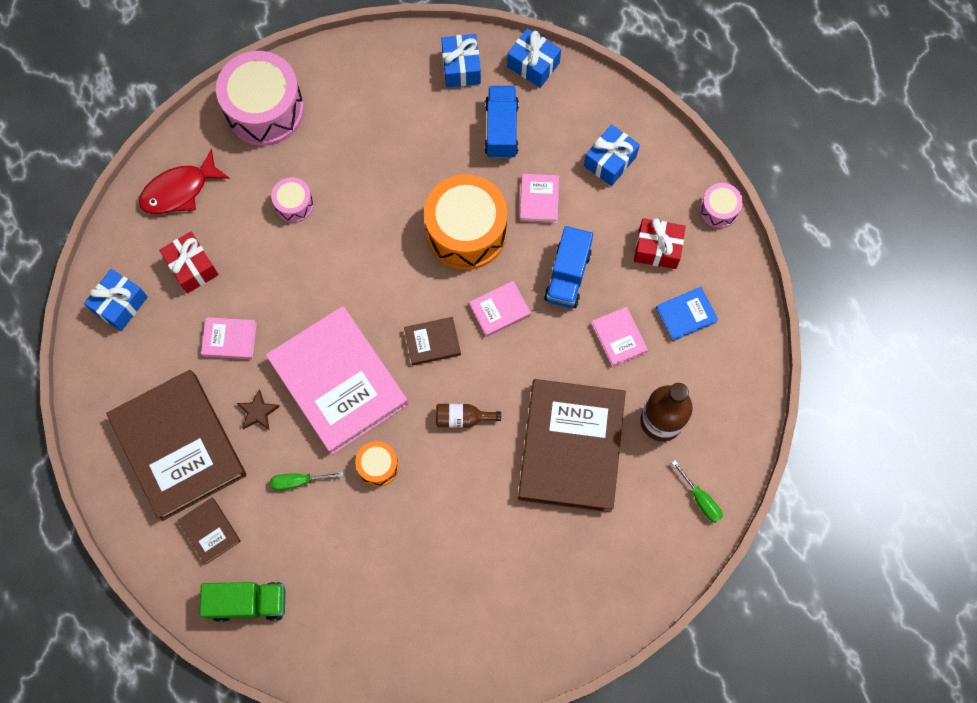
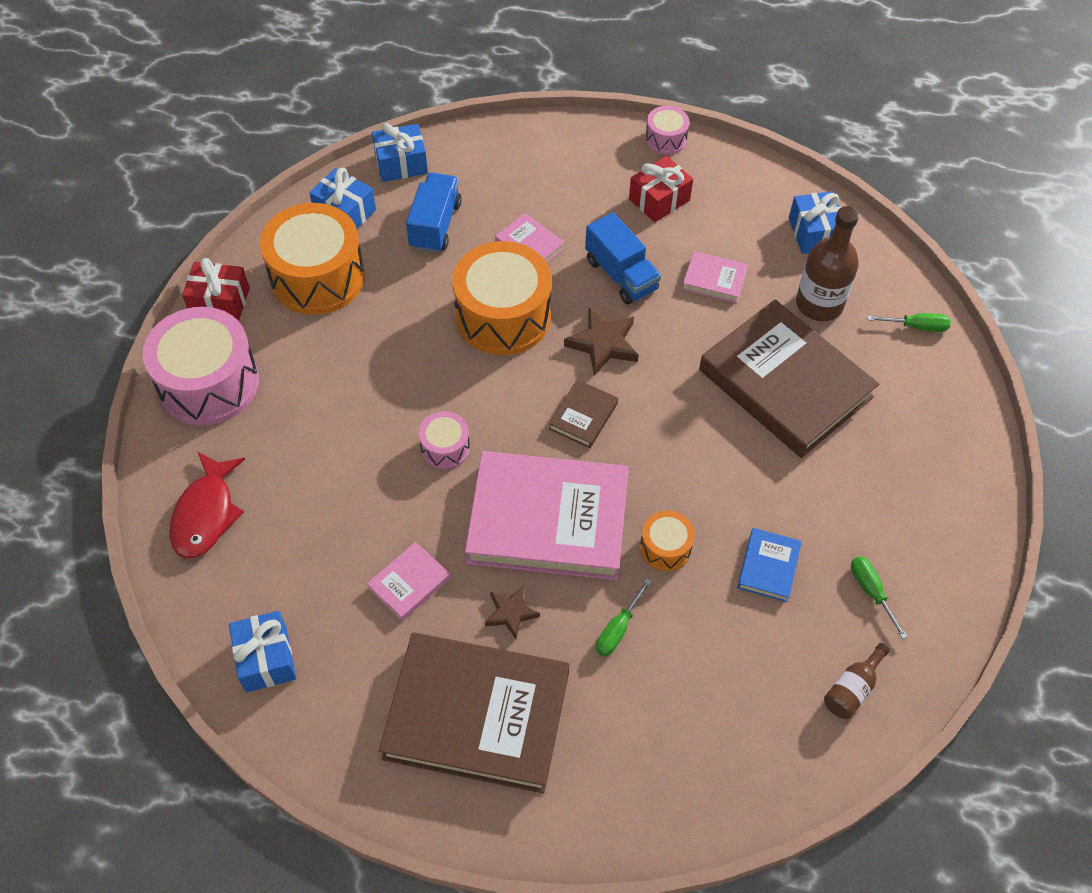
camera: 50 degrees left, 15 degrees down
red gift [159,232,219,294] -> red gift moved to [182,258,250,321]
brown book [178,498,241,564] -> none
green truck [200,582,285,622] -> none
pink drum [271,177,314,223] -> pink drum moved to [419,411,470,469]
brown bottle [436,404,501,428] -> brown bottle moved to [824,643,890,719]
pink book [469,281,531,337] -> brown star [564,308,639,376]
blue truck [485,86,519,159] -> blue truck turned 60 degrees clockwise [406,173,462,253]
blue gift [584,124,640,186] -> blue gift moved to [789,191,841,254]
blue book [656,287,718,341] -> blue book moved to [737,528,802,602]
none -> orange drum [260,203,365,315]
none -> green screwdriver [851,556,908,639]

